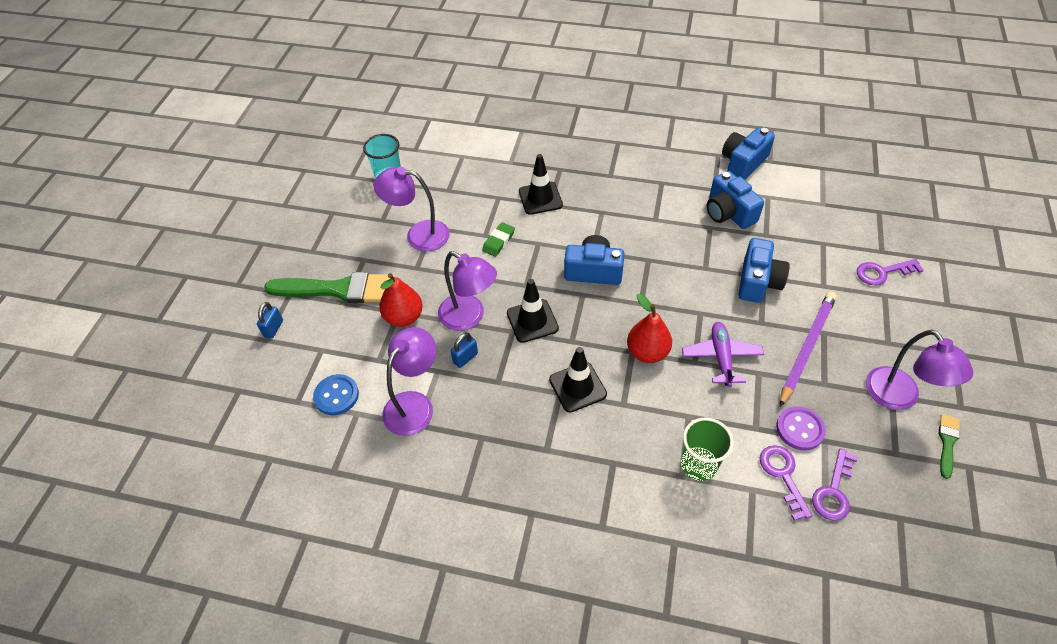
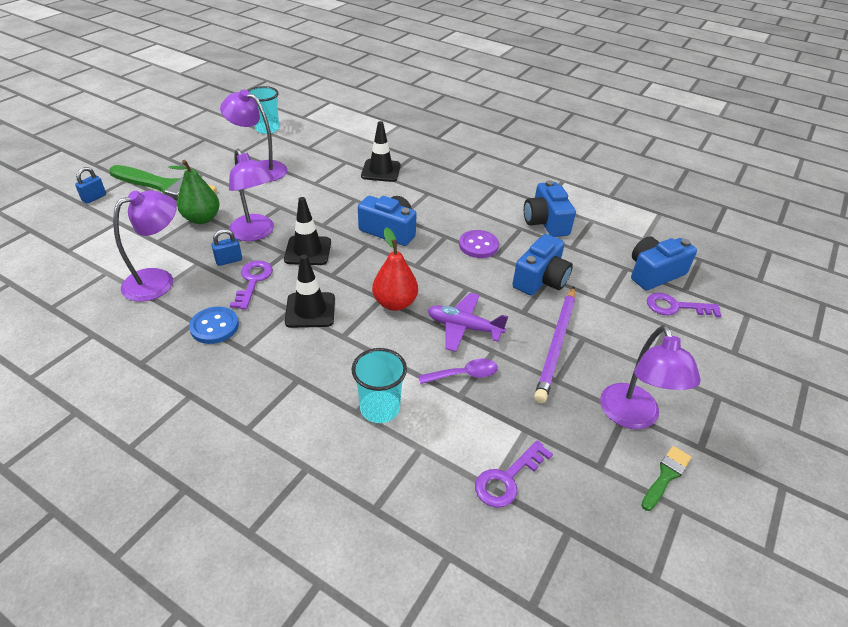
camera: 15 degrees right, 10 degrees down
blue button [313,374,359,415] -> blue button moved to [189,307,239,344]
red pear [379,273,423,327] -> green pear [168,160,220,224]
green eraser [482,222,515,257] -> none
green cup [681,417,734,481] -> turquoise cup [352,348,407,423]
purple plane [682,322,764,387] -> purple plane turned 90 degrees counterclockwise [428,293,508,352]
blue camera [722,127,775,180] -> blue camera moved to [631,236,697,290]
purple key [760,445,813,521] -> purple key moved to [230,261,273,310]
purple button [776,406,826,451] -> purple button moved to [459,230,499,258]
purple pencil [780,292,837,407] -> purple pencil turned 150 degrees clockwise [534,287,575,403]
none -> purple spoon [418,358,498,384]

